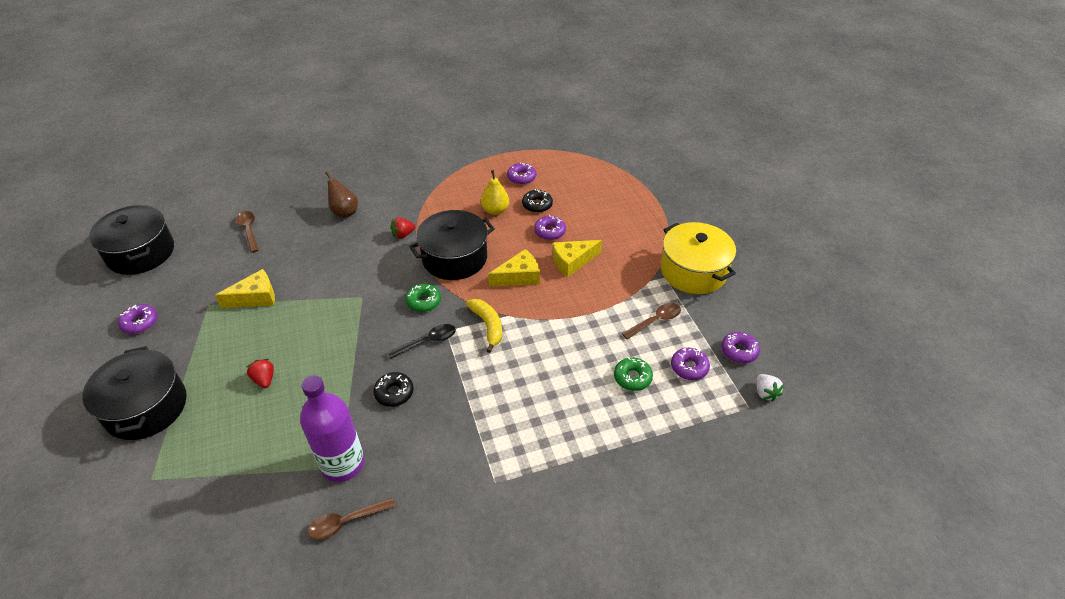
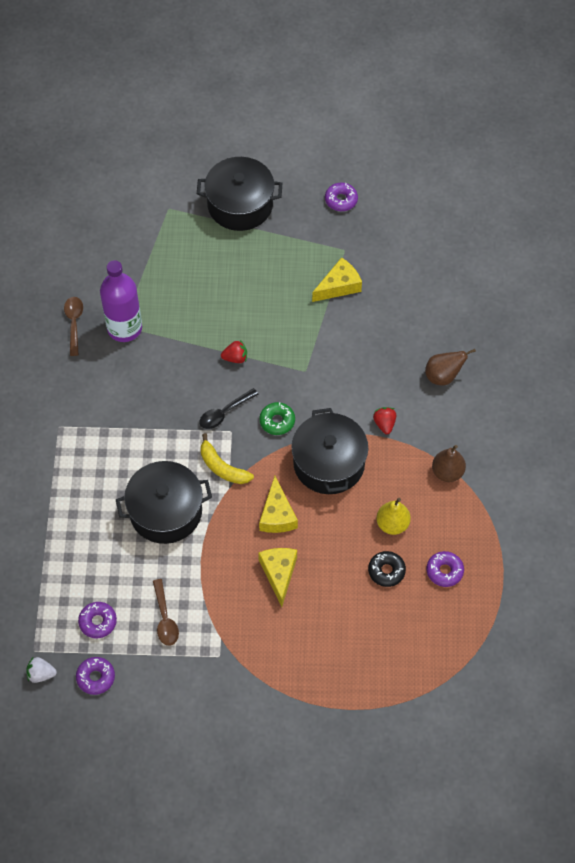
camera: 110 degrees right, 15 degrees up
black pot [89,205,174,275] -> black pot moved to [116,461,212,544]
yellow cheese [215,269,275,308] -> yellow cheese turned 120 degrees counterclockwise [312,257,362,302]
brown spoon [236,211,259,253] -> none
red strawberry [247,359,274,388] -> red strawberry moved to [221,340,247,363]
black donut [374,372,414,407] -> none
black spoon [387,324,456,359] -> black spoon turned 60 degrees clockwise [199,388,258,429]
yellow banana [466,299,502,353] -> yellow banana turned 45 degrees clockwise [201,433,254,484]
purple donut [534,215,566,240] -> none
green donut [614,357,653,391] -> none
yellow pot [661,222,736,294] -> none
none -> brown pear [432,445,466,482]

